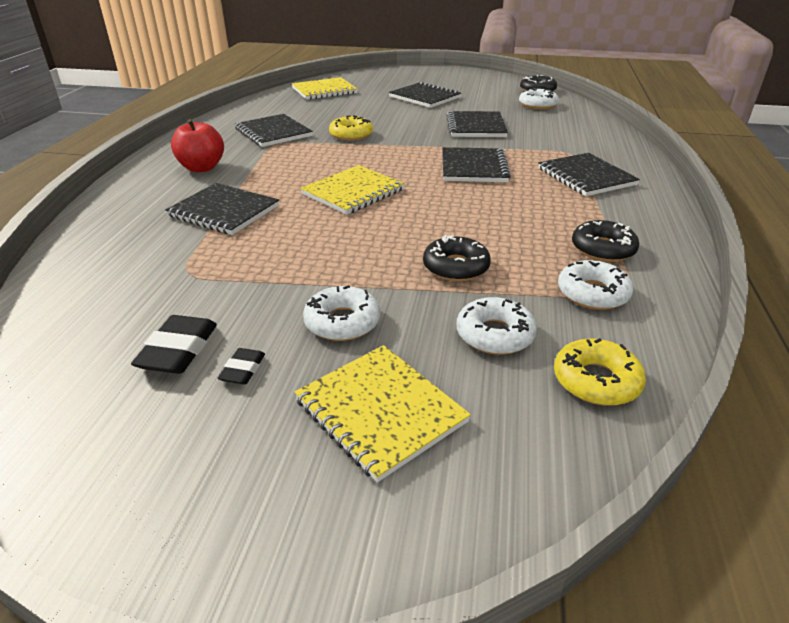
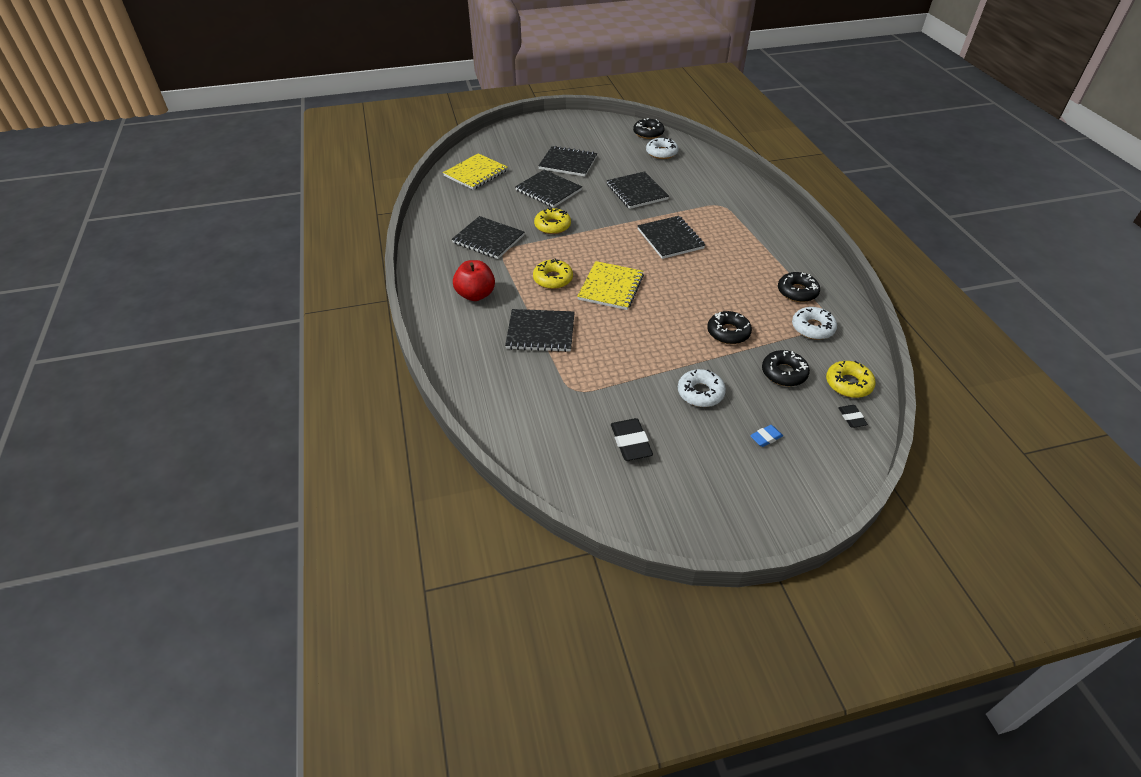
camera: 25 degrees left, 10 degrees up
black eraser [218,348,265,384] -> black eraser moved to [838,405,868,428]
yellow notebook [295,345,471,482] -> blue eraser [750,425,783,447]
white donut [457,297,537,355] -> black donut [762,350,810,386]
black notebook [538,153,640,196] -> black notebook moved to [515,170,582,208]
none -> yellow donut [533,258,573,289]

